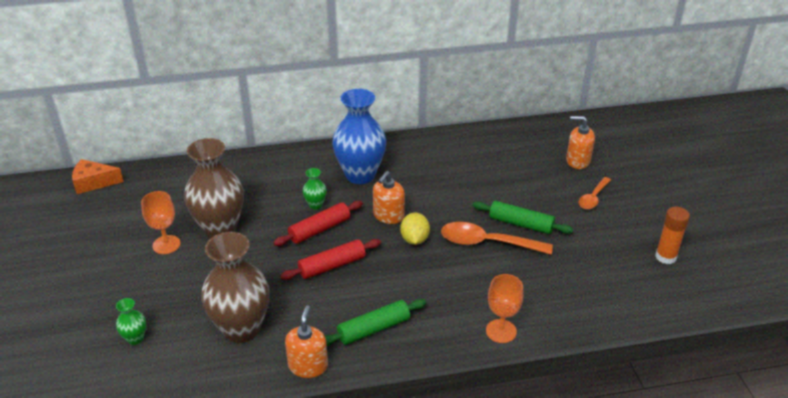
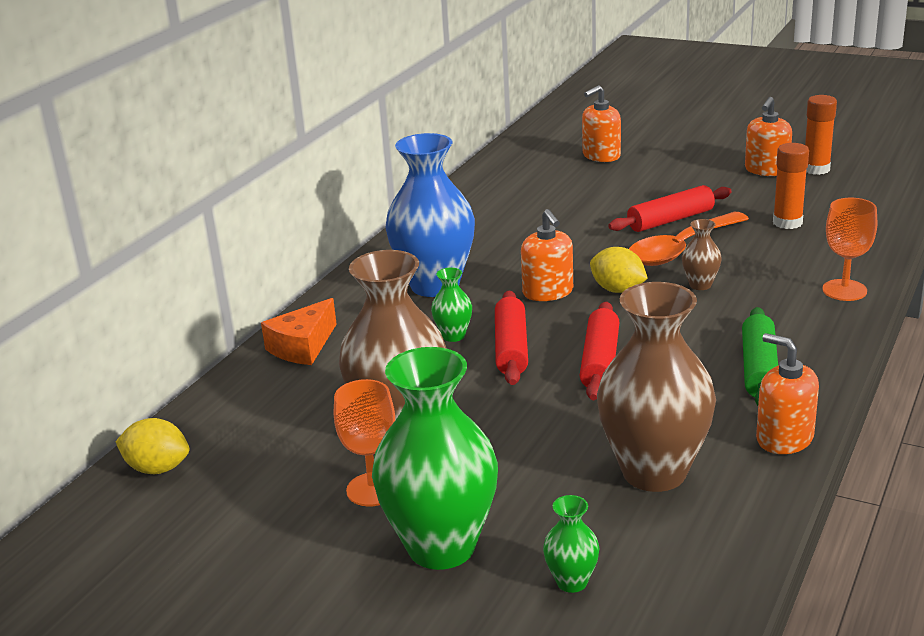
camera: 50 degrees left, 10 degrees down
orange cheese [72,159,124,194] -> orange cheese moved to [261,298,337,365]
green rolling pin [472,201,573,234] -> red rolling pin [608,185,732,232]
orange spoon [578,177,611,209] -> none
none -> yellow lemon [116,418,189,474]
none -> green vase [372,347,498,570]
none -> brown vase [682,219,722,290]
none -> orange soap dispenser [745,97,792,176]
none -> orange glue stick [773,143,809,229]

